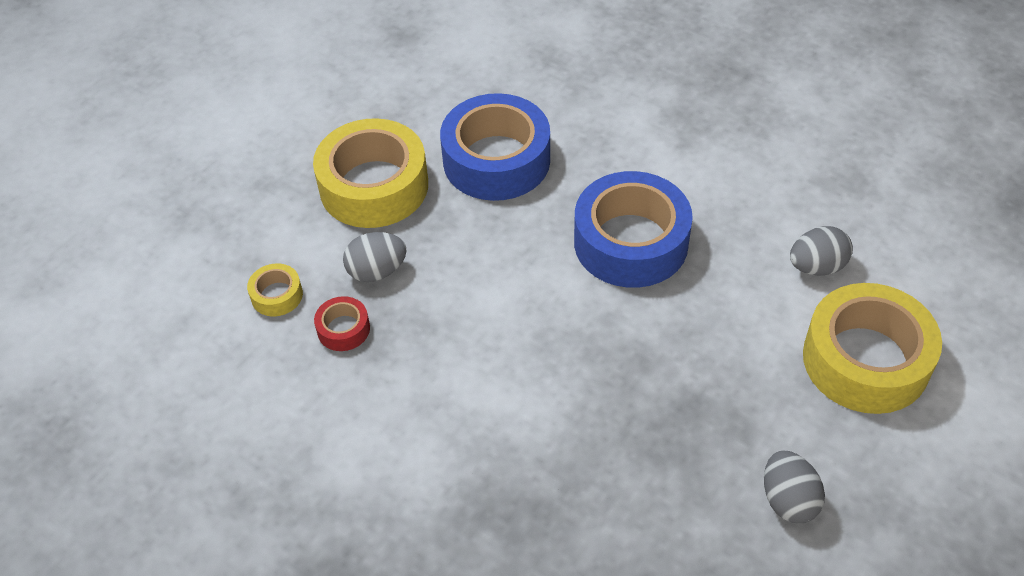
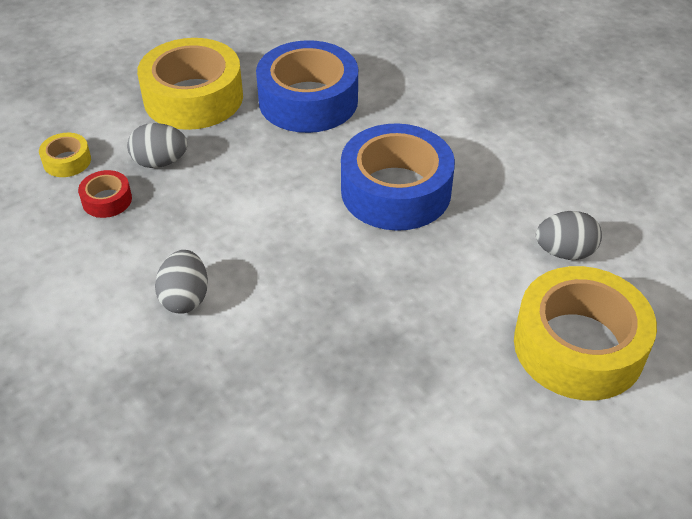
camera: 15 degrees right, 5 degrees down
grey egg [764,450,825,523] -> grey egg moved to [155,250,208,314]

